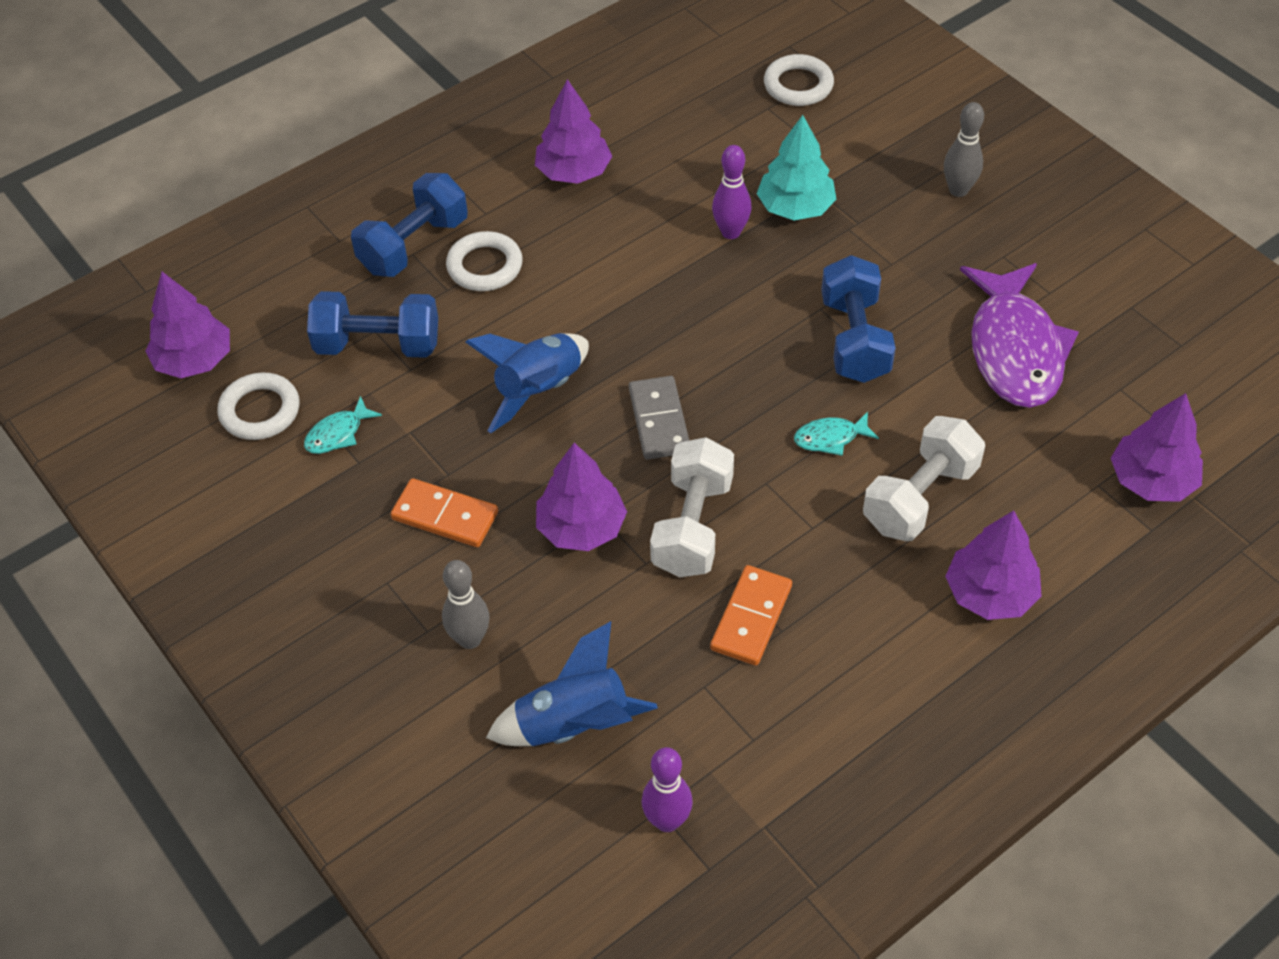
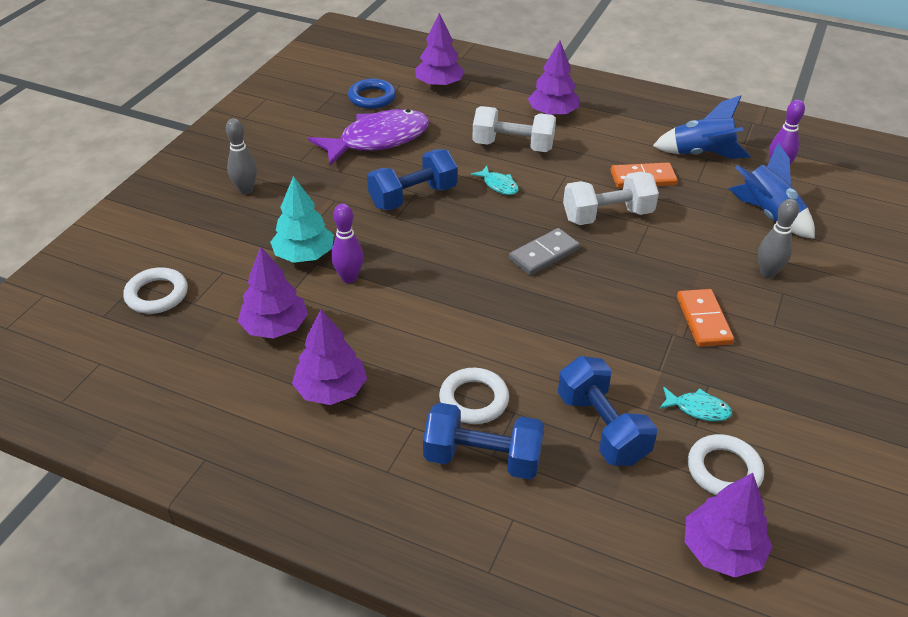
camera: 120 degrees left, 10 degrees down
blue rocket [466,333,589,433] -> blue rocket moved to [653,95,751,159]
purple tree [536,443,627,551] -> purple tree moved to [238,247,308,339]
none -> blue ring [348,79,396,109]

